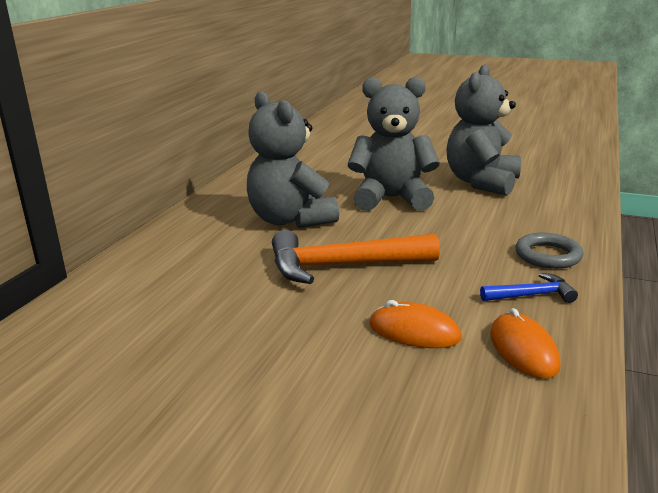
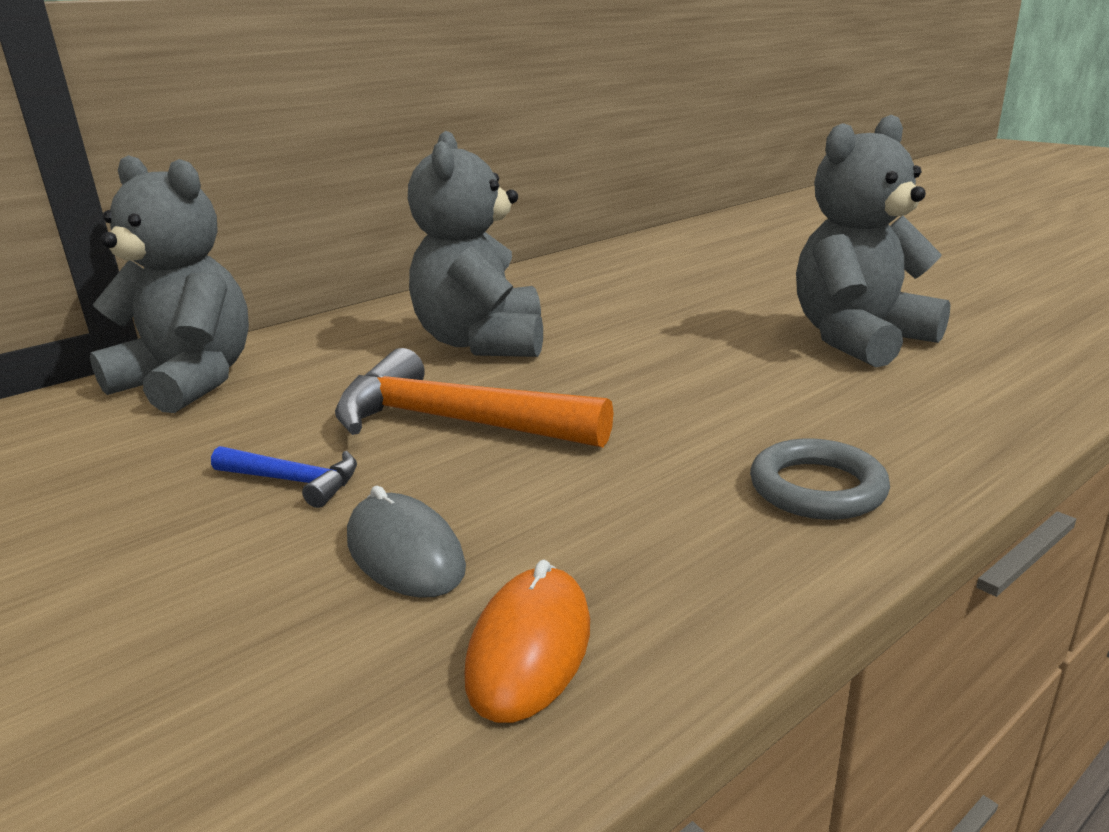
camera: 30 degrees right, 0 degrees up
grey teddy bear [348,77,440,211] -> grey teddy bear moved to [90,155,249,413]
orange mouse [369,300,462,348] -> grey mouse [347,486,466,598]
blue hammer [480,273,578,303] -> blue hammer moved to [211,446,357,508]

